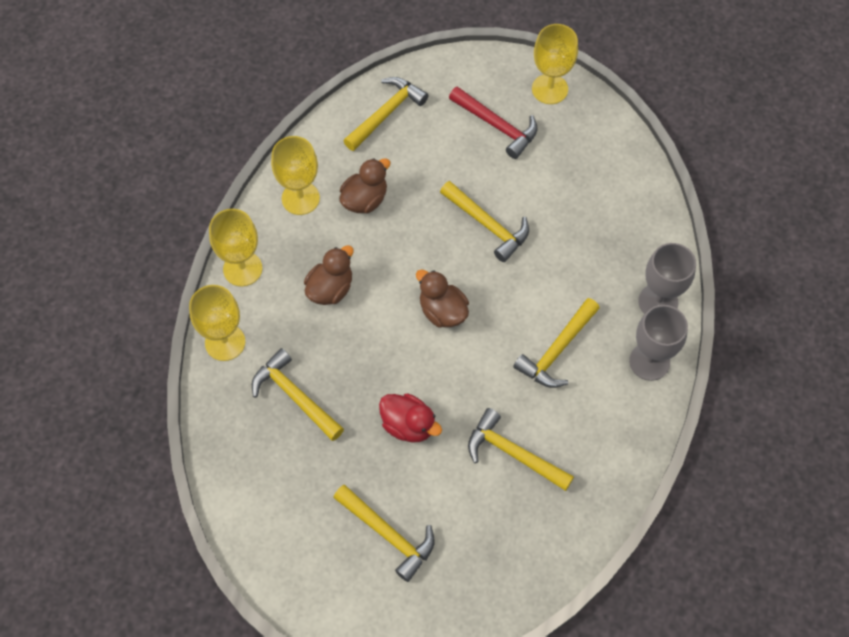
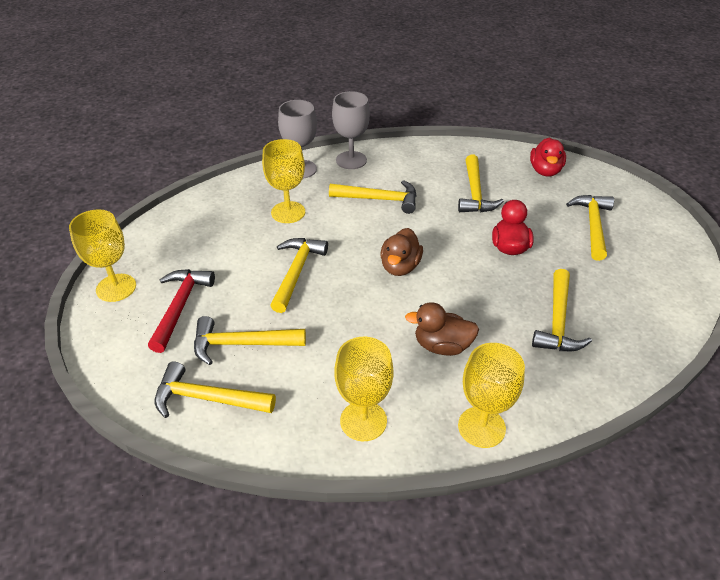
camera: 120 degrees left, 20 degrees down
yellow goblet [189,285,245,361] -> yellow goblet moved to [262,139,305,223]
brown duck [339,158,391,214] -> none
none -> yellow hammer [194,316,306,365]
none -> red duck [530,138,566,176]

